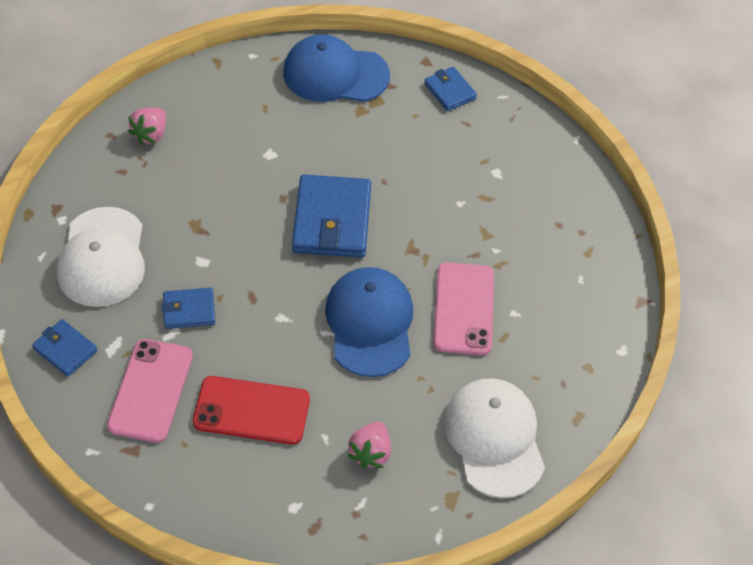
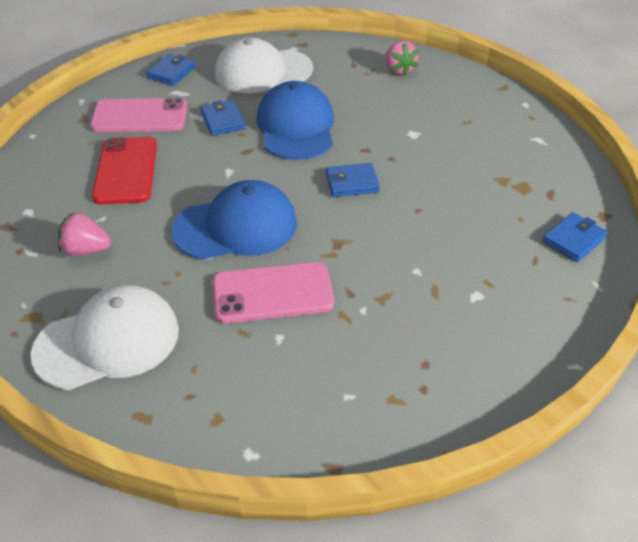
camera: 80 degrees right, 10 degrees down
pink strawberry [128,107,166,145] -> pink strawberry turned 120 degrees counterclockwise [386,41,418,76]
blue cap [283,34,390,102] -> blue cap moved to [256,81,334,160]
blue wallet [292,175,371,258] -> blue wallet [326,163,380,197], size x0.53

